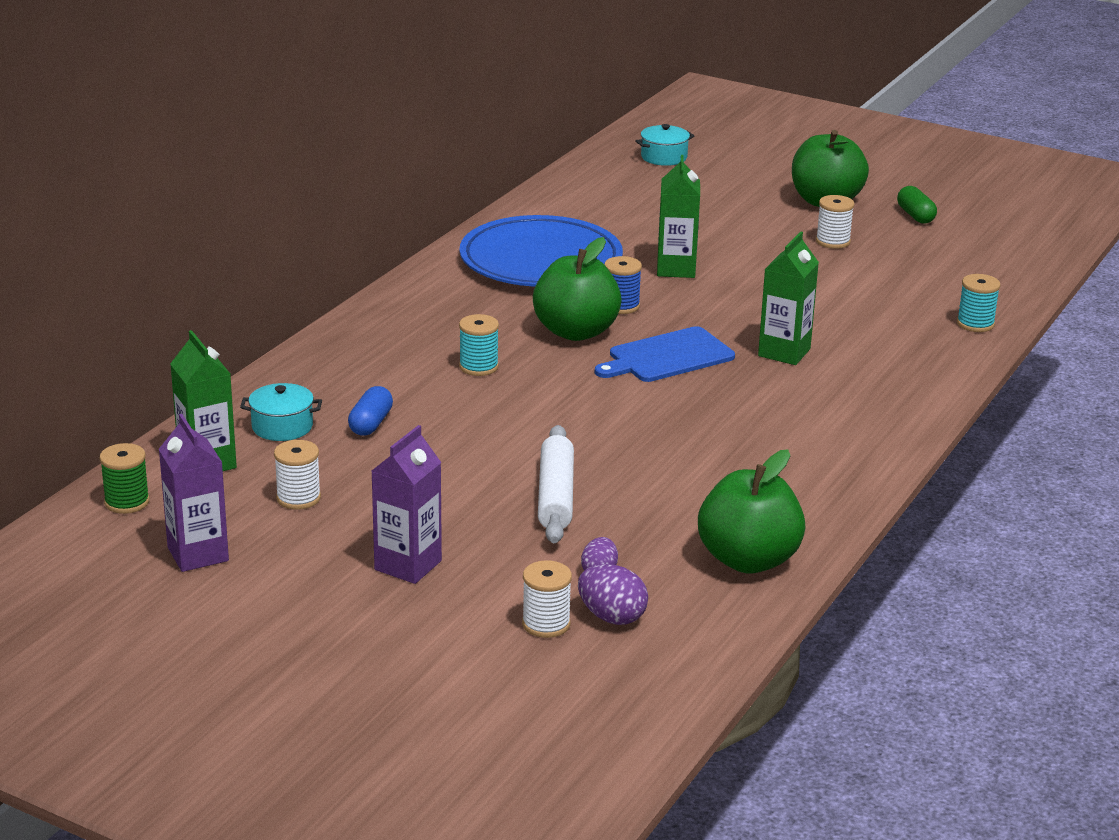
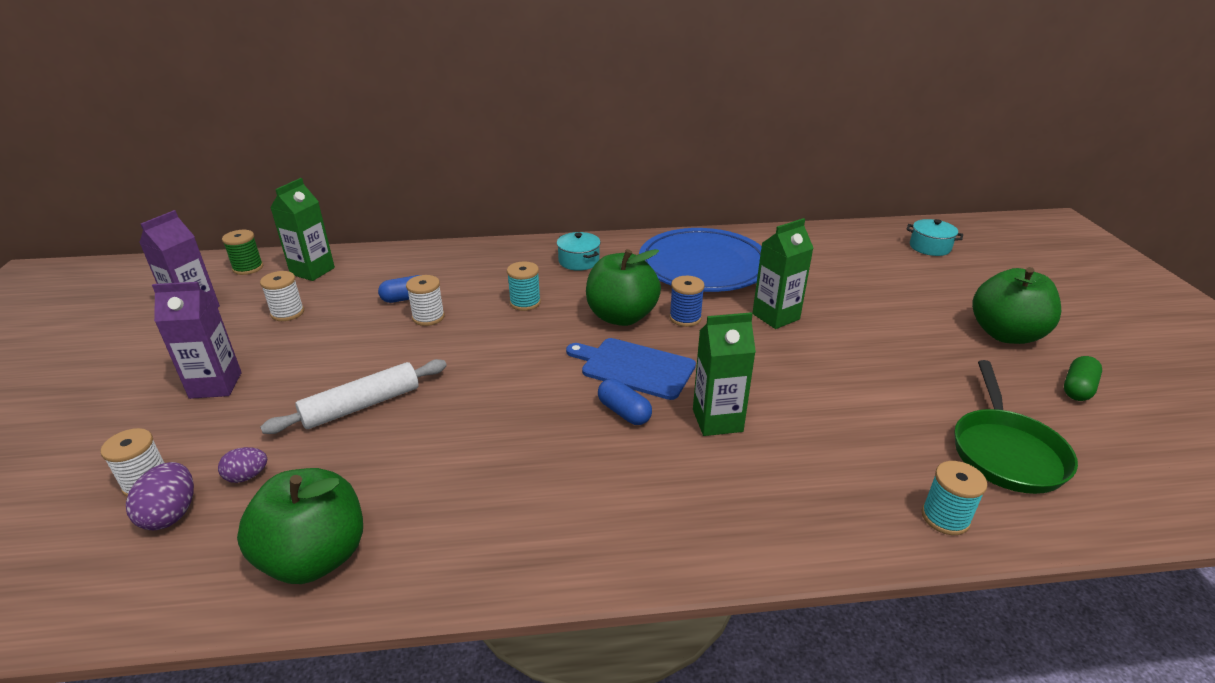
camera: 55 degrees right, 5 degrees up
turquoise pot [240,383,322,441] -> turquoise pot moved to [557,232,601,271]
white spool [816,195,854,249] -> white spool moved to [406,275,445,326]
none -> blue capsule [598,379,652,425]
none -> green pan [954,360,1078,494]

